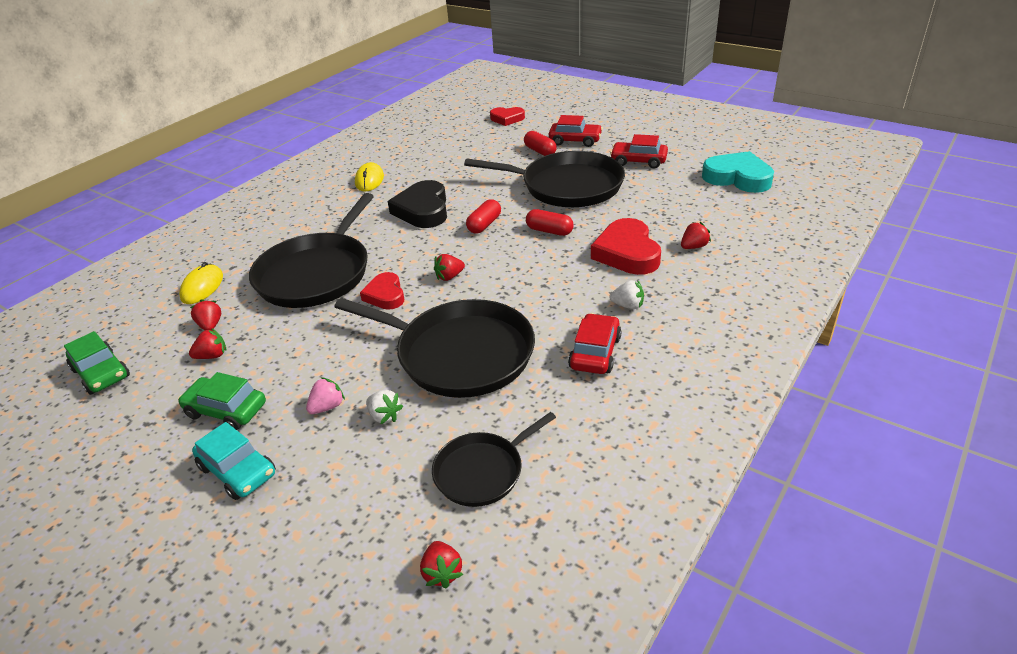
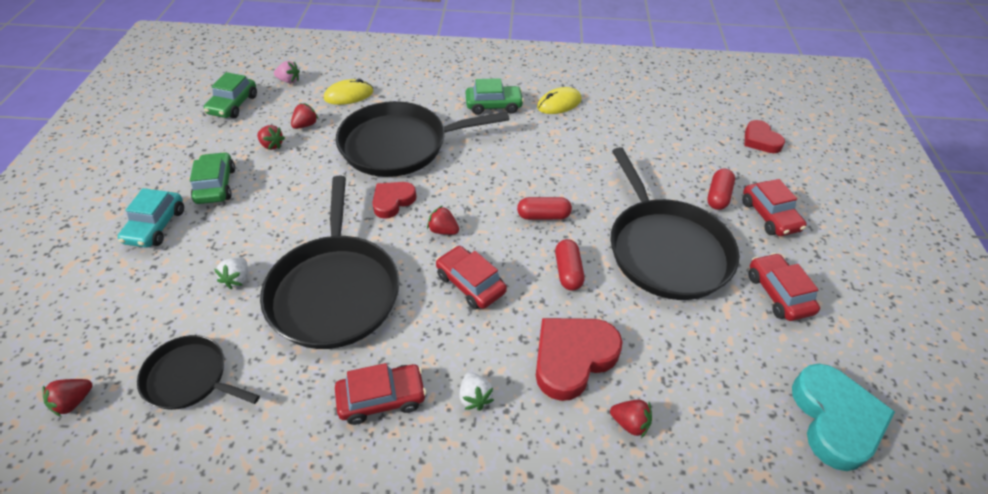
camera: 55 degrees right, 10 degrees up
pink strawberry [306,377,345,414] -> pink strawberry moved to [274,61,300,83]
black heart [388,180,447,228] -> none
none -> red car [436,246,507,309]
none -> green car [466,78,524,115]

